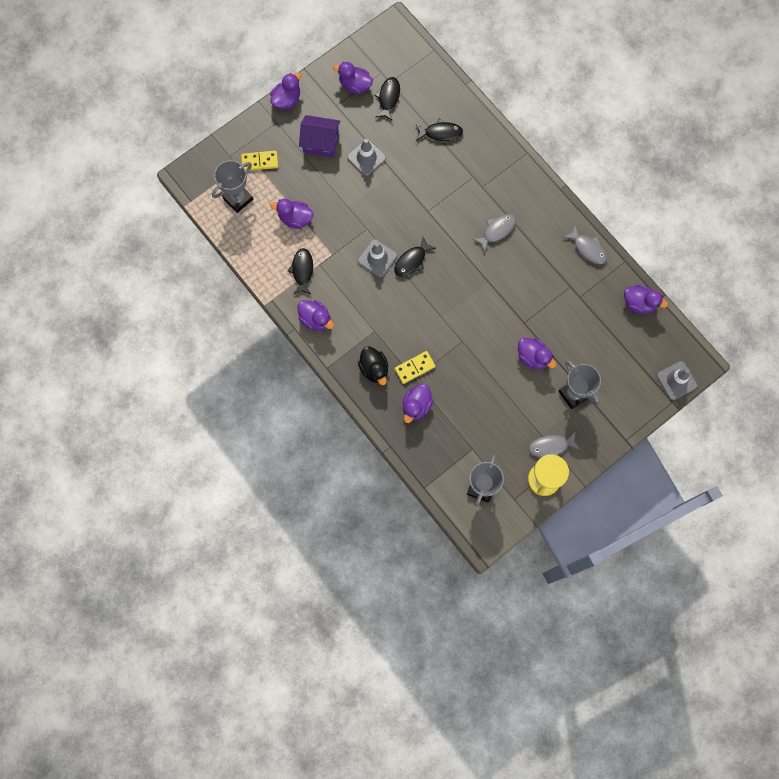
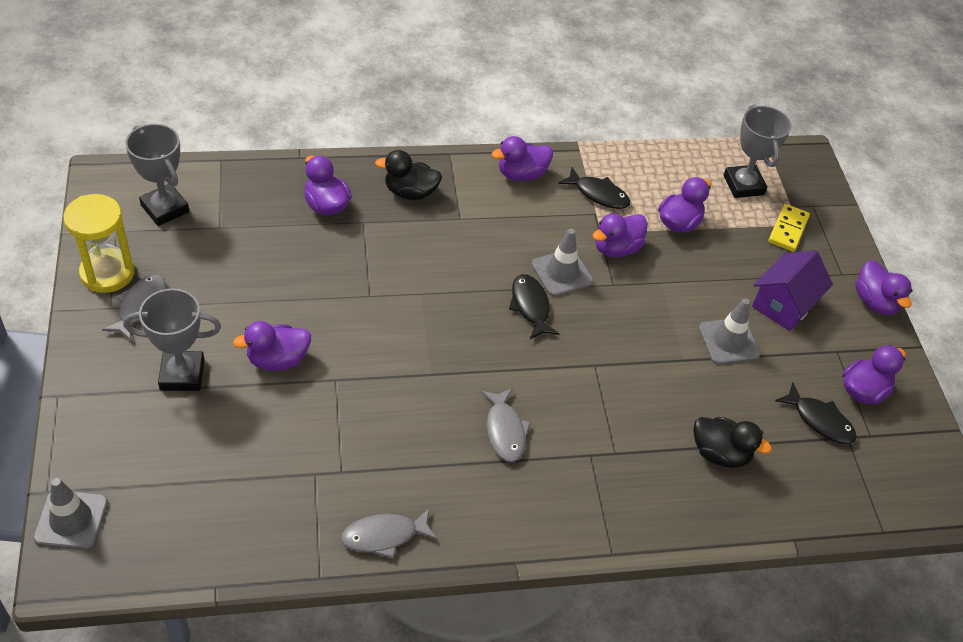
camera: 115 degrees right, 25 degrees down
yellow domino [395,351,435,384] -> none
black fish [416,119,463,141] -> black duck [694,417,772,468]
purple duck [624,284,668,314] -> purple duck moved to [592,213,648,258]

